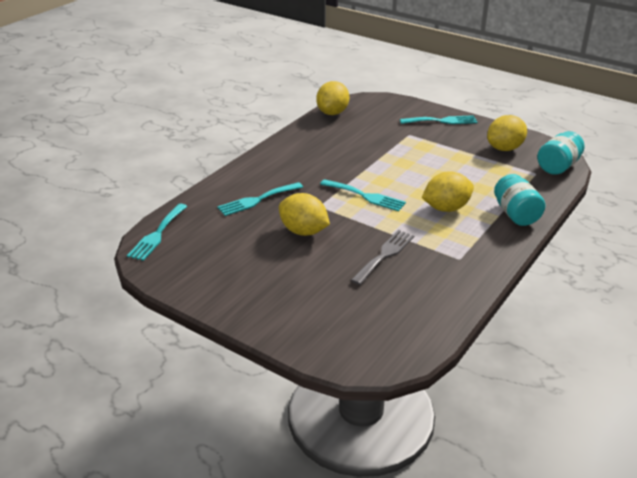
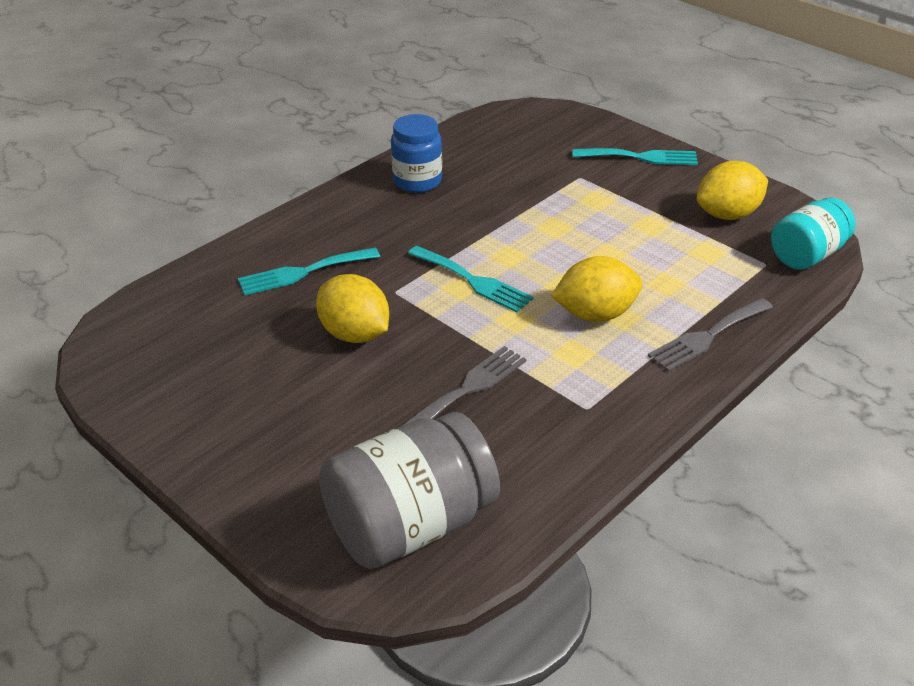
camera: 10 degrees right, 5 degrees up
turquoise fork [127,204,187,261] -> none
yellow lemon [316,81,349,115] -> none
turquoise jar [494,174,545,226] -> grey fork [648,298,773,372]
none -> grey jar [319,412,500,569]
none -> blue jar [391,114,442,193]

